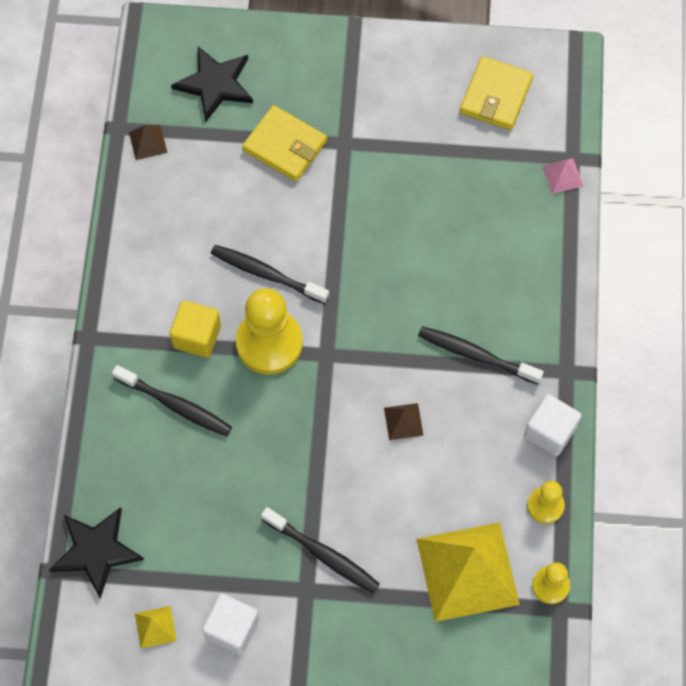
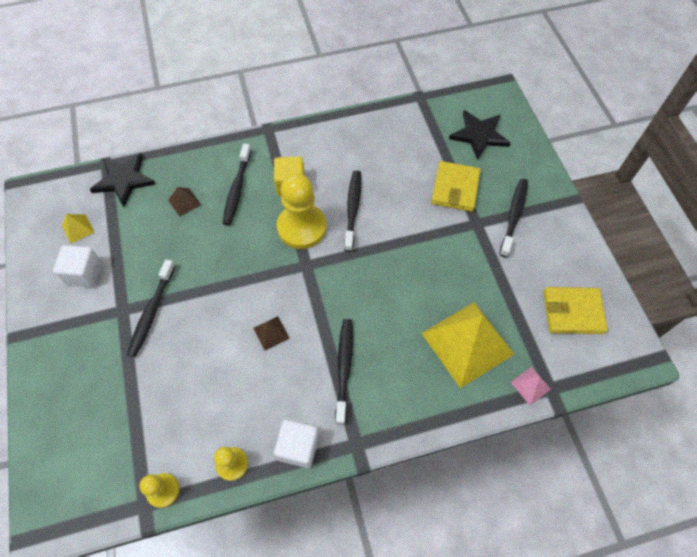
camera: 70 degrees right, 5 degrees down
brown pyramid [129,125,168,160] -> brown pyramid moved to [168,187,201,217]
yellow pyramid [417,522,520,622] -> yellow pyramid moved to [421,302,514,388]
none -> black toothbrush [500,178,528,257]

